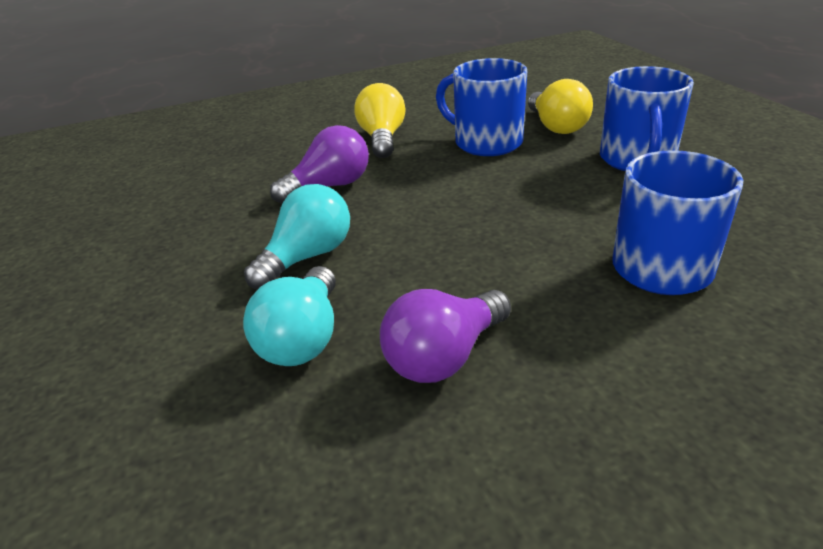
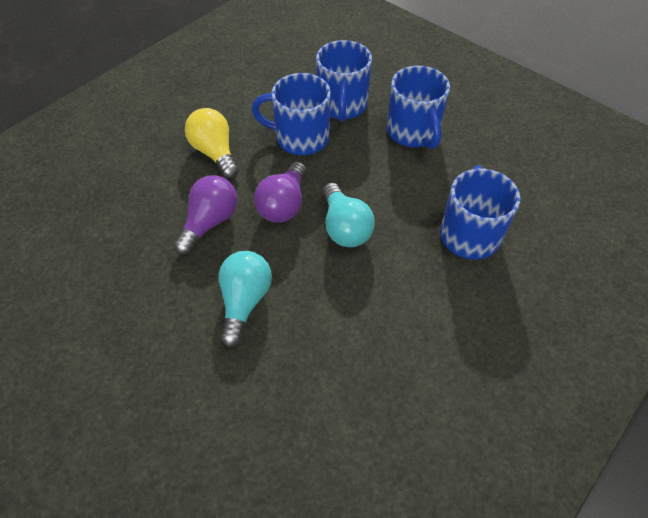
camera: 30 degrees left, 20 degrees up
turquoise light bulb [243,266,336,366] -> turquoise light bulb moved to [322,183,375,247]
purple light bulb [380,289,511,383] -> purple light bulb moved to [254,162,307,222]
yellow light bulb [528,79,593,134] -> blue mug [316,40,372,121]

